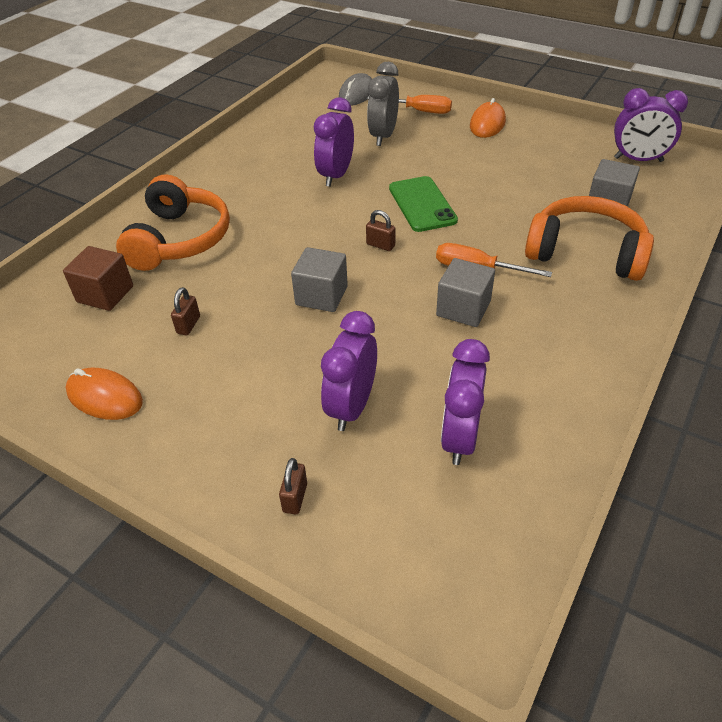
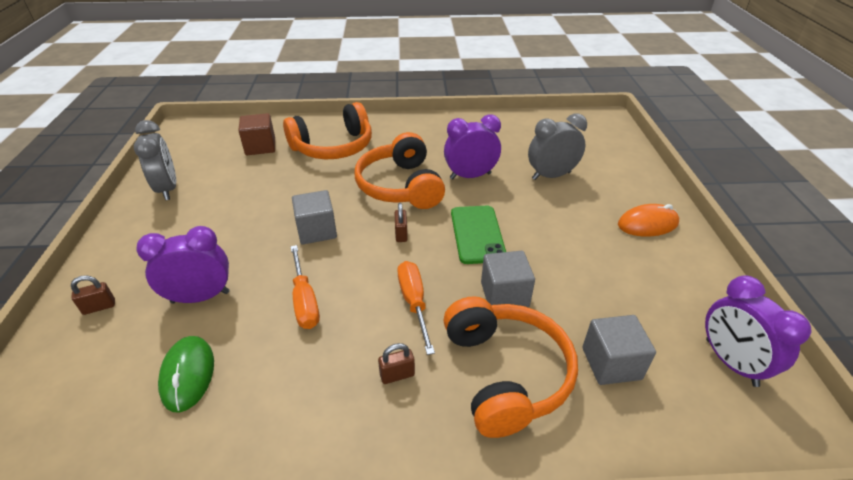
camera: 55 degrees right, 5 degrees down
orange mouse [65,368,143,420] -> grey clock [134,120,176,200]
brown padlock [171,287,200,335] -> brown padlock moved to [378,343,415,384]
grey mouse [339,73,372,106] -> none
orange screwdriver [367,95,452,114] -> orange screwdriver moved to [290,245,320,329]
green phone [389,176,458,232] -> green phone turned 45 degrees counterclockwise [451,206,506,264]
grey cube [436,258,495,327] -> grey cube moved to [481,251,535,307]
purple clock [441,339,490,465] -> green mouse [158,336,214,412]
none -> orange headphones [355,132,445,209]

